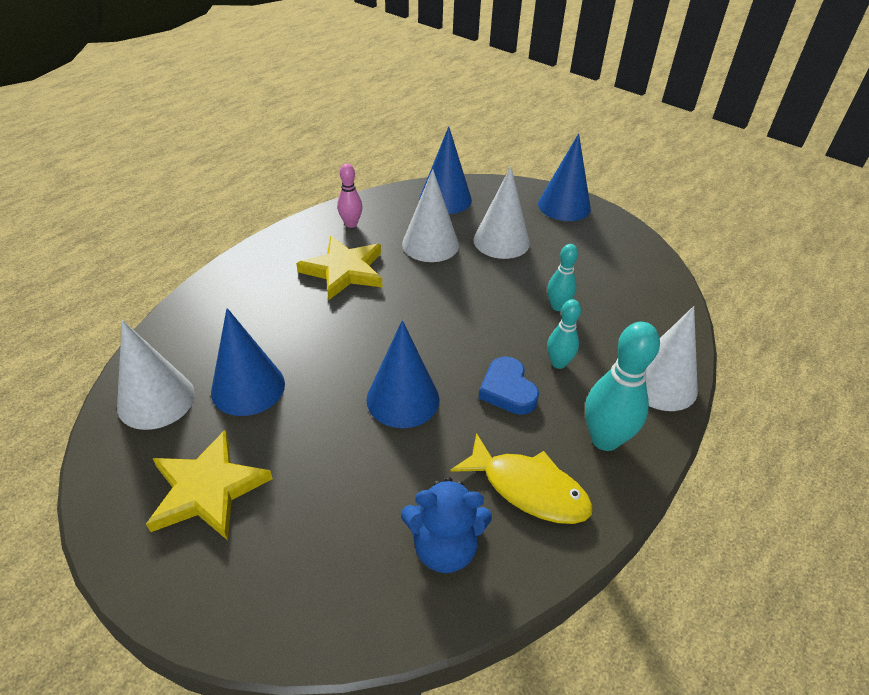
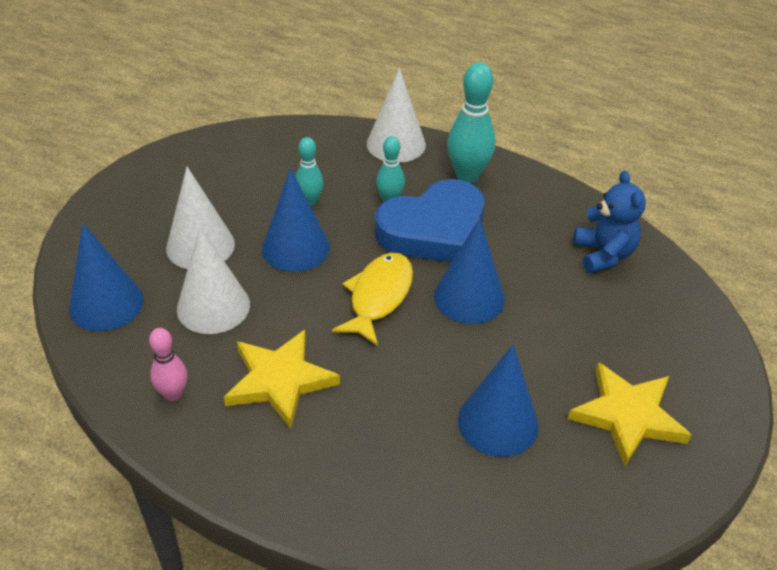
camera: 100 degrees left, 0 degrees up
white cone [117,320,195,430] -> none
yellow fish [450,433,593,524] -> yellow fish moved to [332,253,413,346]
blue heart [479,356,539,415] -> blue heart [375,179,485,262], size x1.89
blue cone [538,133,591,221] -> blue cone moved to [262,168,330,272]

